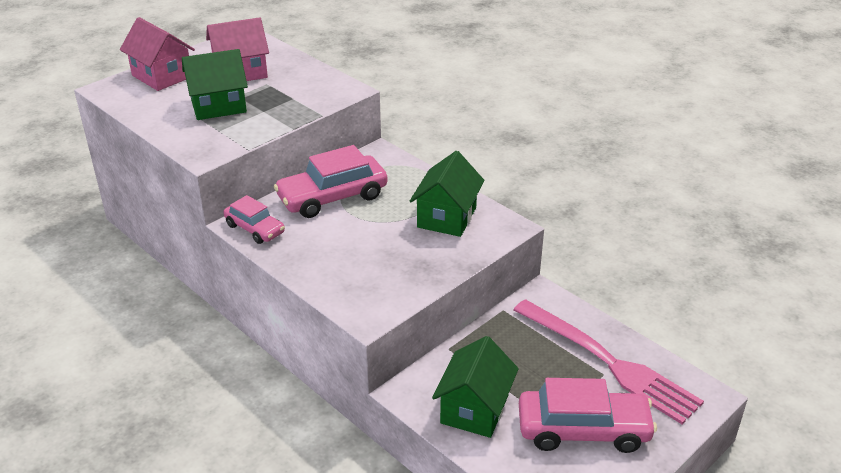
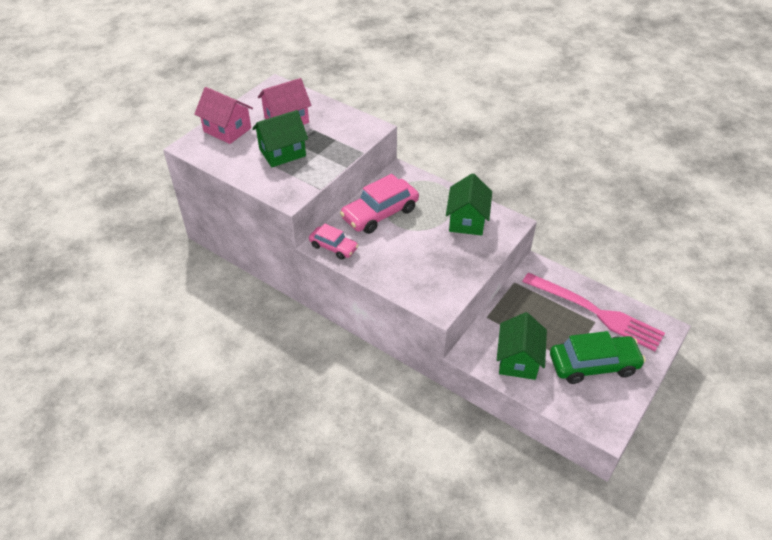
camera: 10 degrees left, 10 degrees up
pink car [519,378,657,453] -> green car [550,331,646,384]

